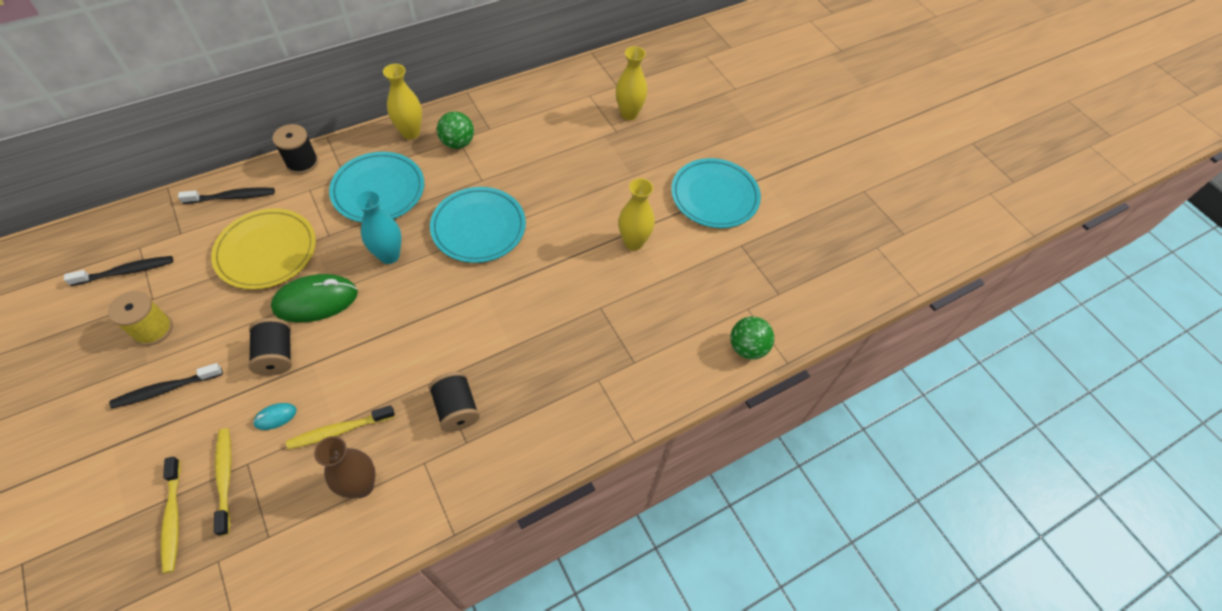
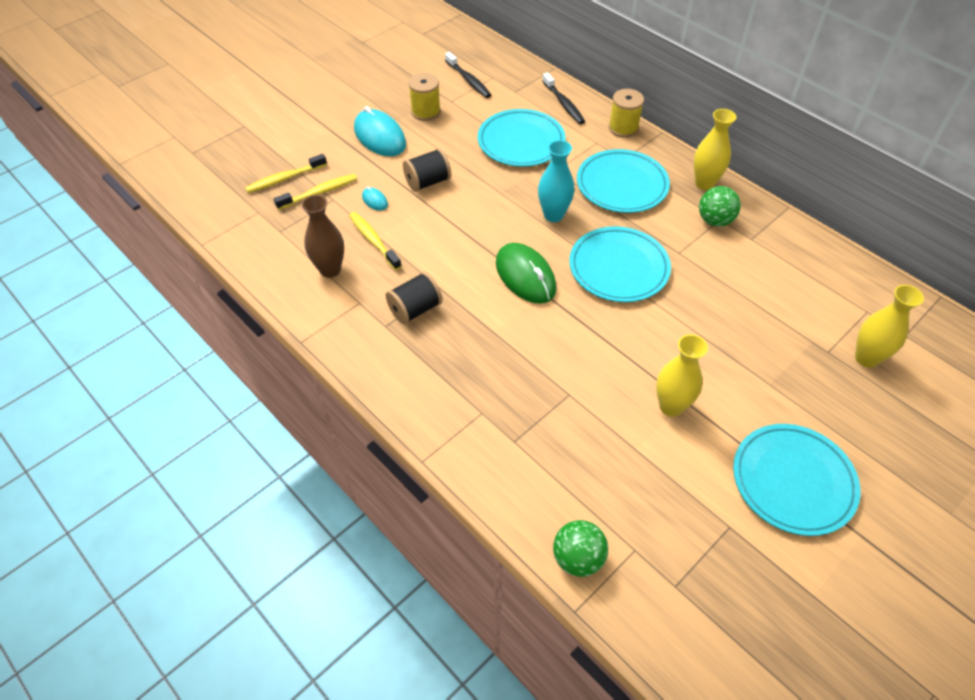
camera: 80 degrees right, 5 degrees down
black toothbrush [109,363,223,409] -> turquoise mouse [354,106,406,156]
yellow plate [211,208,316,290] -> turquoise plate [478,109,566,167]
green mouse [271,274,358,322] -> green mouse moved to [496,243,556,303]
black spool [272,124,318,174] -> yellow spool [609,89,644,138]

